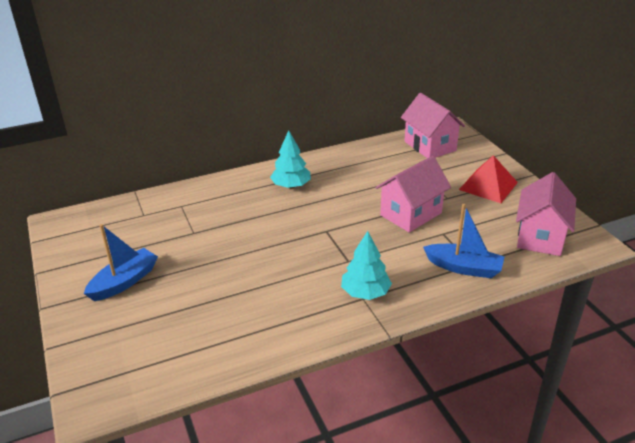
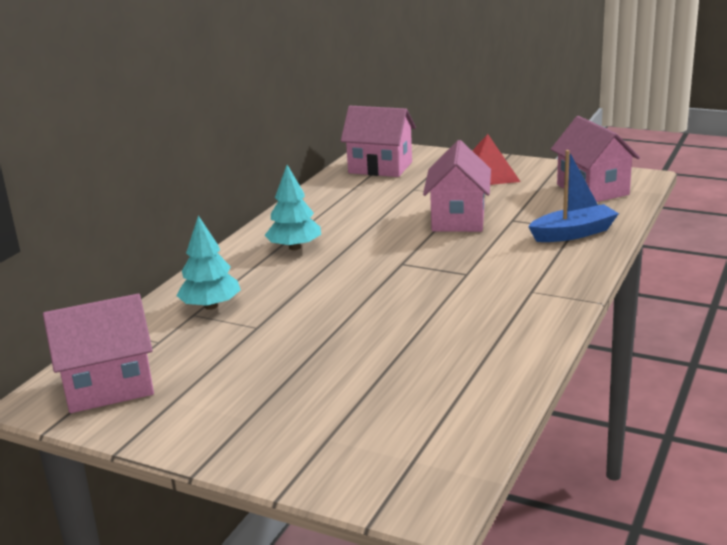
camera: 40 degrees left, 10 degrees down
blue boat [84,224,158,301] -> none
turquoise tree [341,231,392,300] -> turquoise tree moved to [176,216,241,310]
none -> pink house [43,293,154,413]

